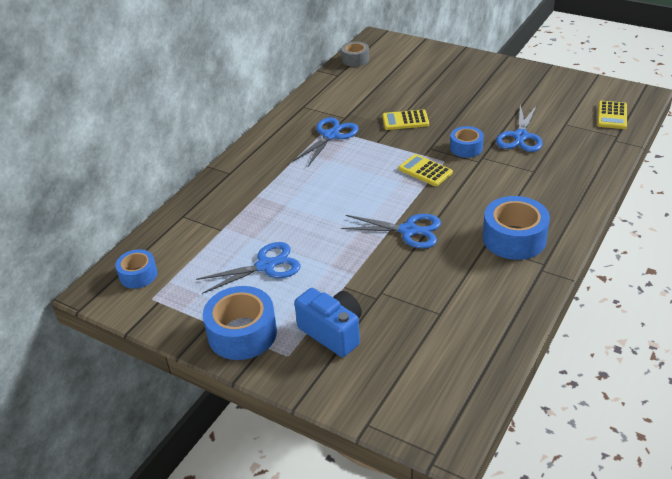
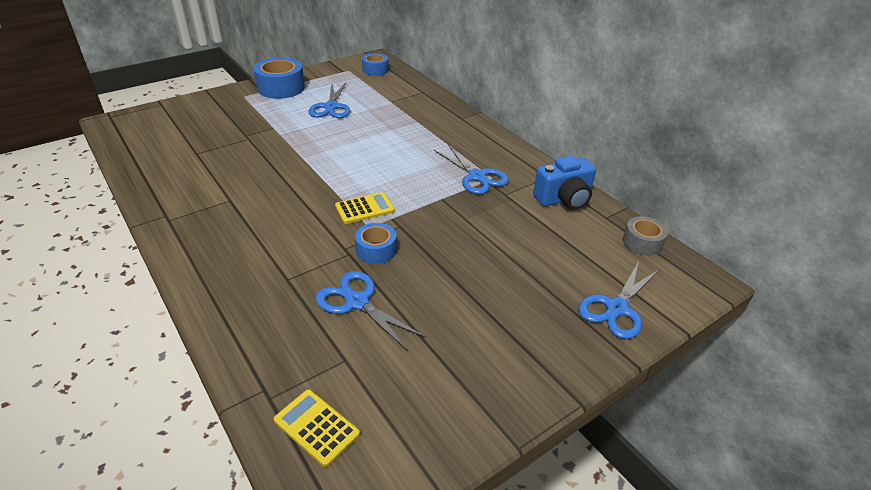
camera: 110 degrees right, 0 degrees up
blue camera [294,288,362,357] -> blue camera moved to [533,156,596,210]
blue scissors [341,214,441,248] -> blue scissors moved to [578,261,660,339]
yellow calculator [382,109,429,130] -> none
blue tape [483,196,550,260] -> none

